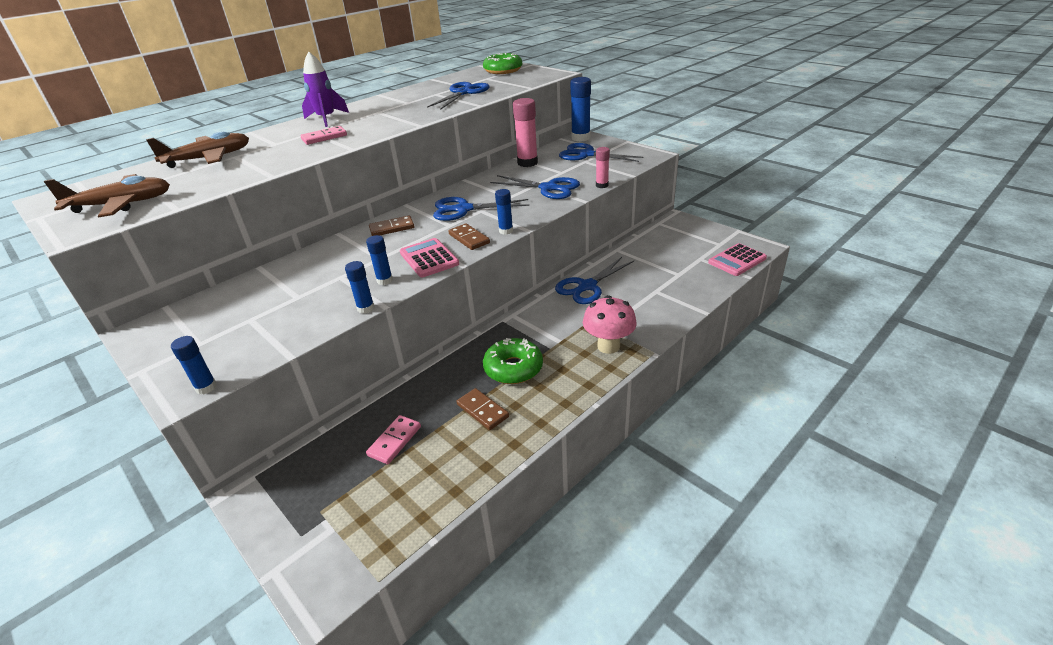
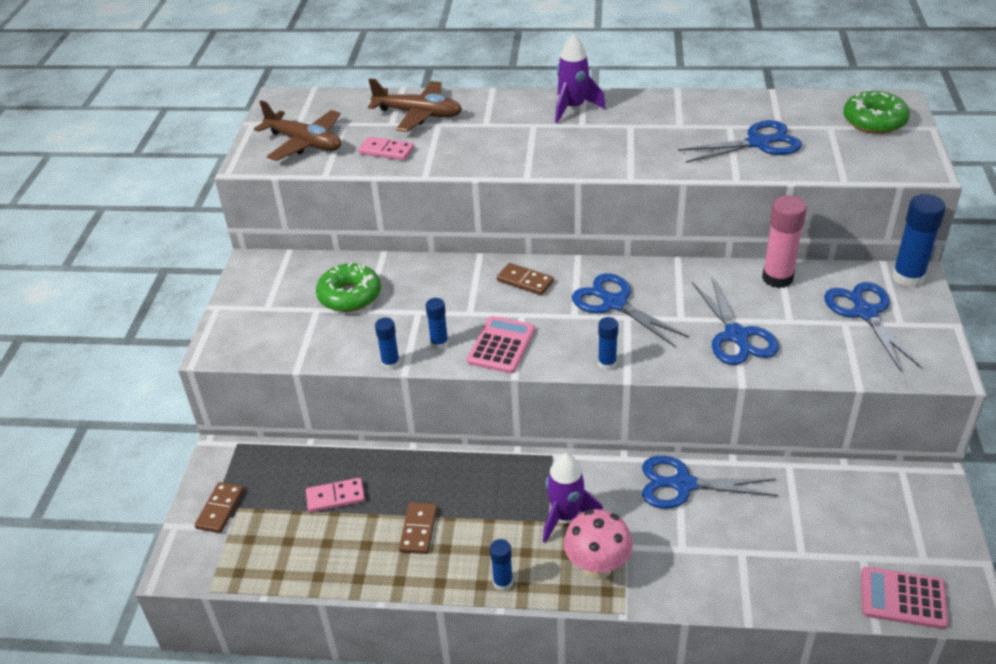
camera: 50 degrees right, 5 degrees up
blue glue stick [171,336,217,394] -> blue glue stick moved to [490,539,513,591]
pink domino [301,126,347,145] -> pink domino moved to [358,137,414,161]
brown domino [448,224,490,250] -> brown domino moved to [195,482,244,533]
green donut [483,338,543,384] -> green donut moved to [316,262,381,312]
pink glue stick [596,147,610,188] -> none
none -> purple rocket [543,453,603,543]

